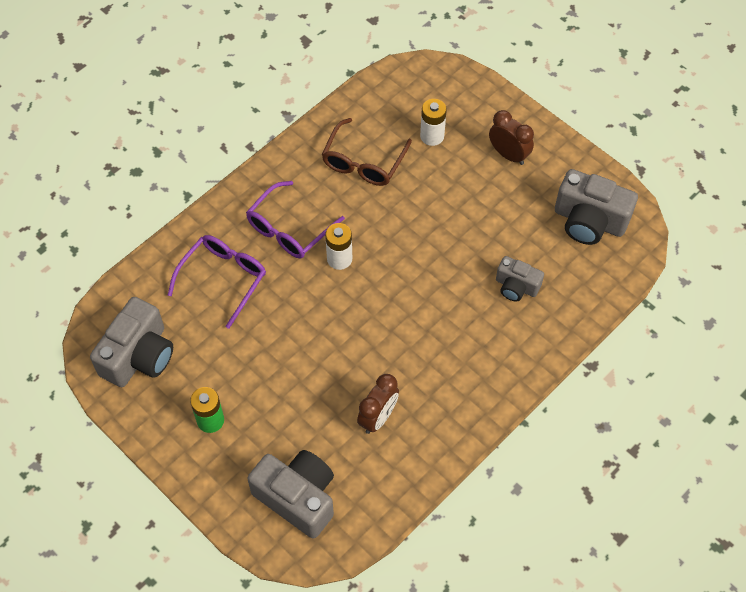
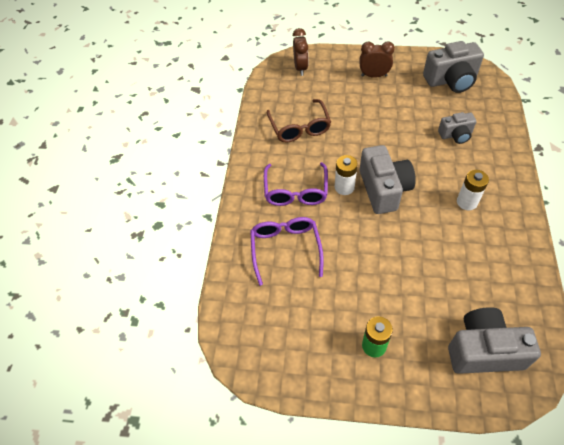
camera: 35 degrees left, 5 degrees down
grey camera [90,297,173,387] -> grey camera moved to [360,145,416,214]
brown clock [357,374,399,434] -> brown clock moved to [293,28,309,76]
white battery [420,99,447,146] -> white battery moved to [457,170,489,210]

